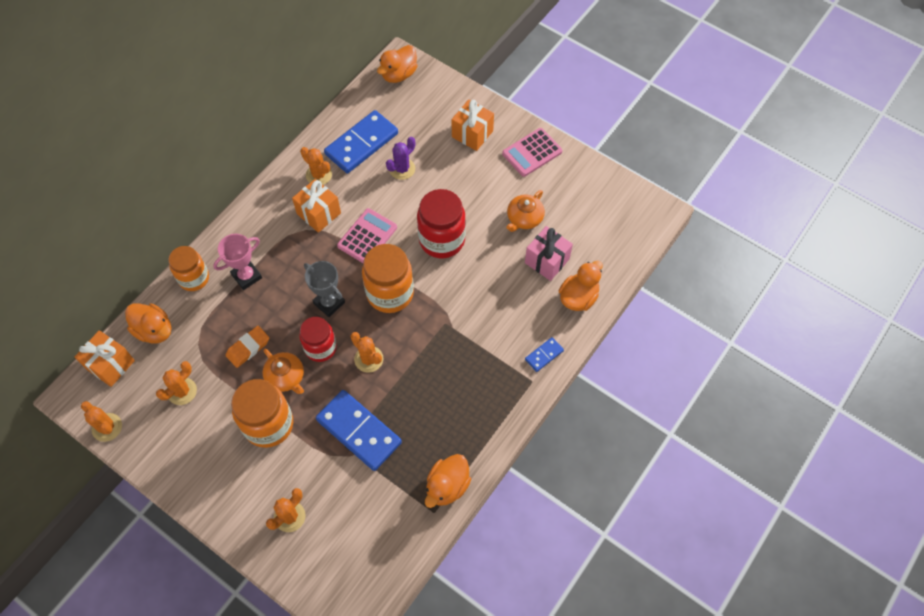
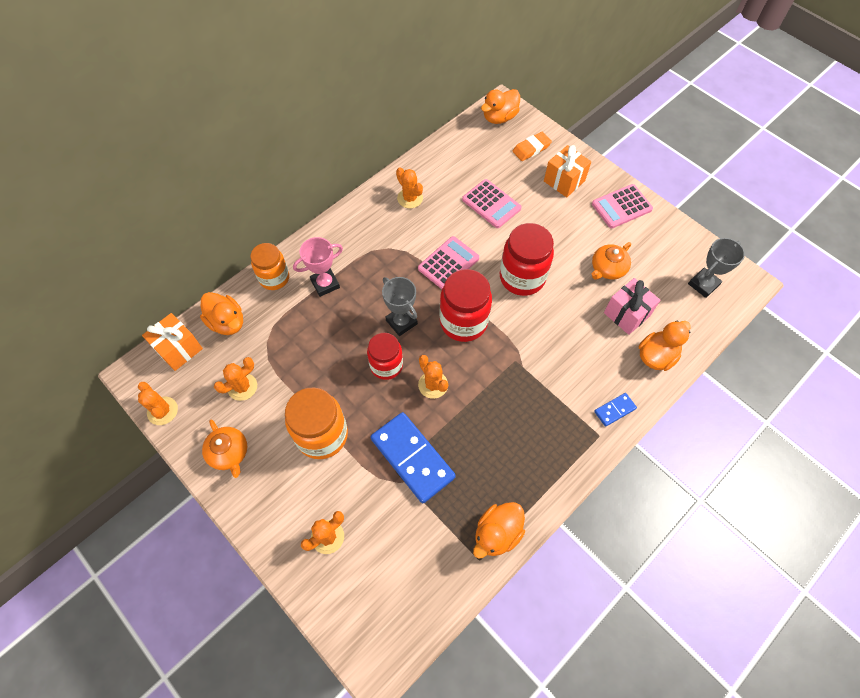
camera: 10 degrees right, 0 degrees up
orange eraser [226,326,269,368] -> orange eraser moved to [513,132,552,161]
orange teapot [262,348,304,394] -> orange teapot moved to [202,420,247,478]
orange gift [292,179,341,233] -> none
blue domino [324,110,398,173] -> none
orange jar [362,244,414,313] -> red jar [439,269,492,342]
purple cactus [386,137,415,180] -> pink calculator [462,179,522,228]
none -> grey trophy [688,238,745,298]

